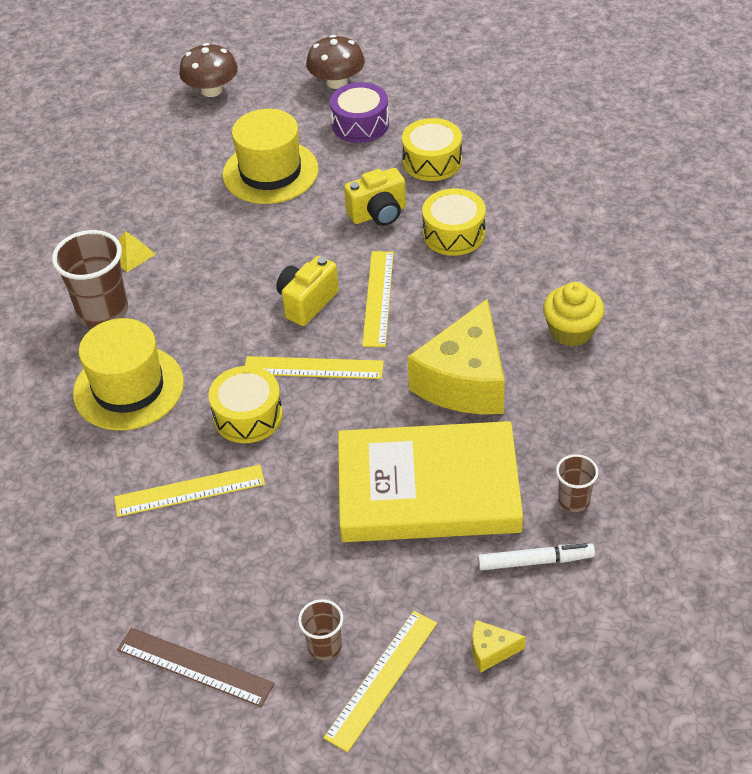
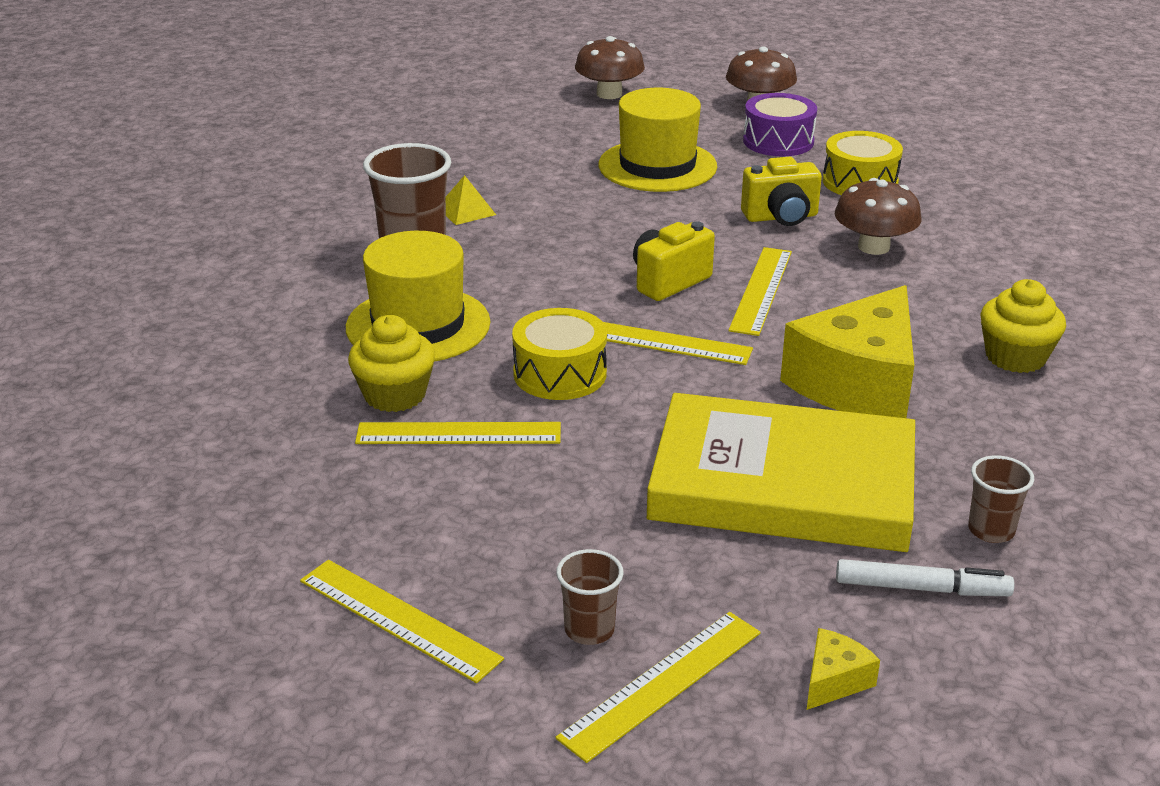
camera: 10 degrees right, 15 degrees down
brown ruler [117,628,274,707] -> yellow ruler [300,560,504,683]
yellow drum [422,188,486,256] -> brown mushroom [835,178,922,255]
yellow cheese [472,620,526,673] -> yellow cheese turned 120 degrees clockwise [807,628,880,710]
none -> yellow cupcake [348,315,435,412]

